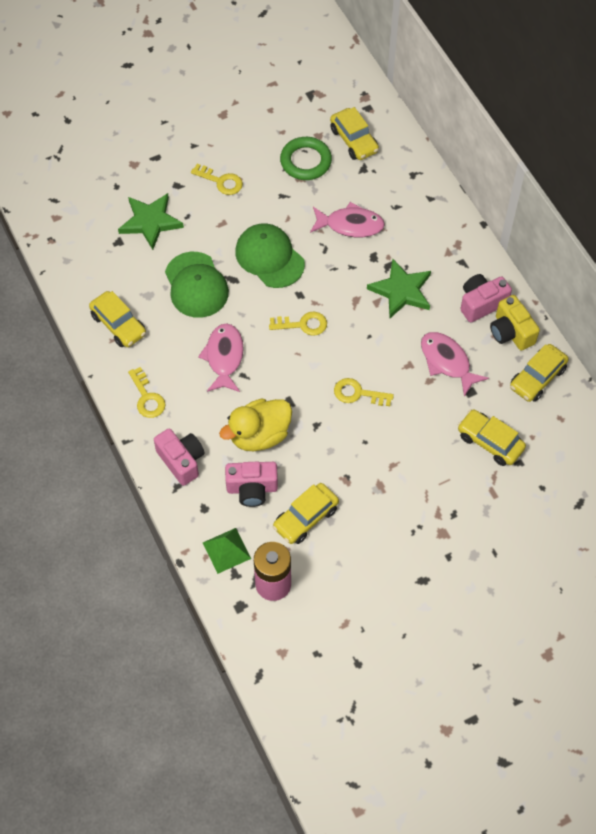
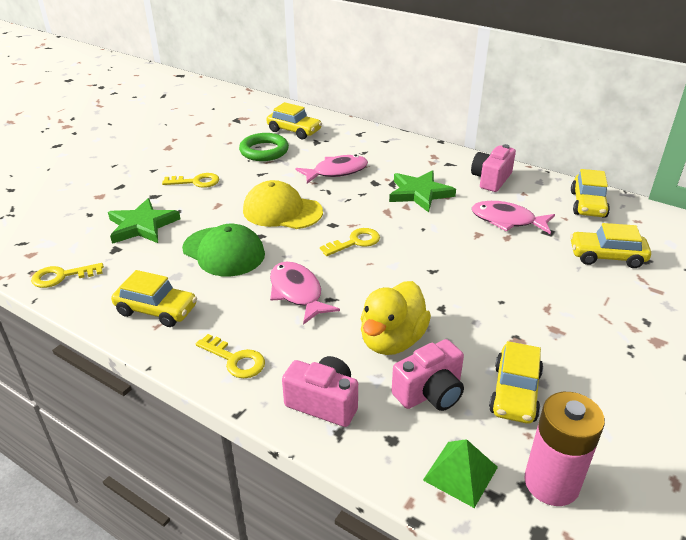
camera: 30 degrees left, 25 degrees down
green cap [235,223,305,288] -> yellow cap [243,180,323,229]
yellow key [334,378,394,406] -> yellow key moved to [31,263,104,288]
yellow camera [490,295,540,351] -> none

